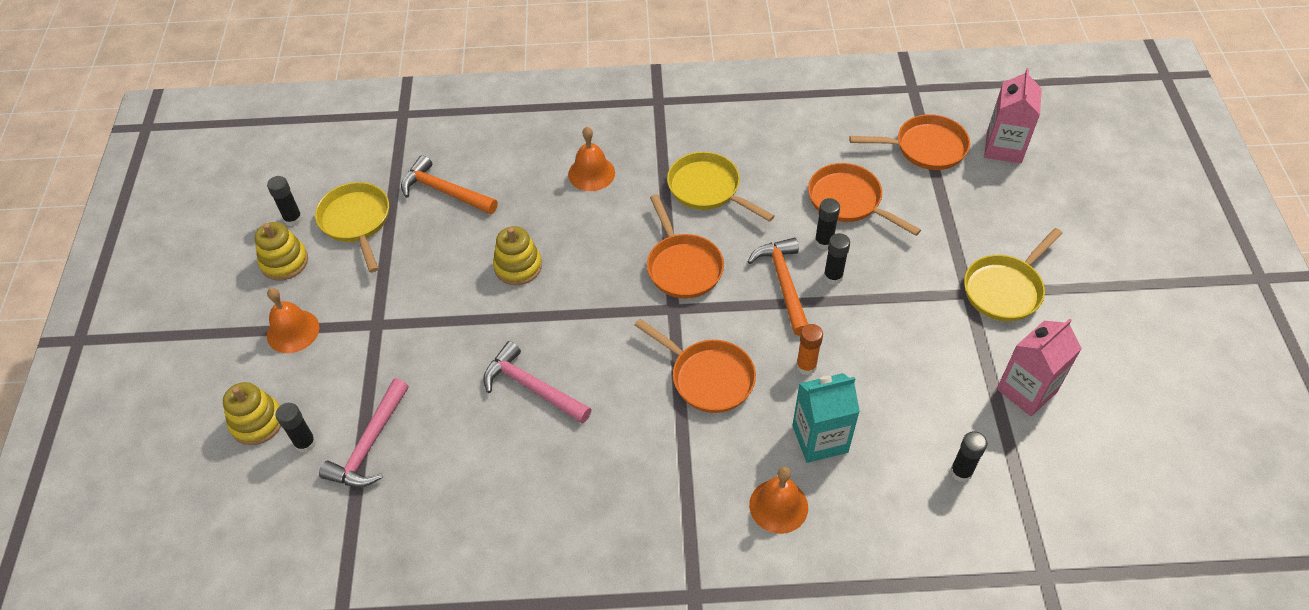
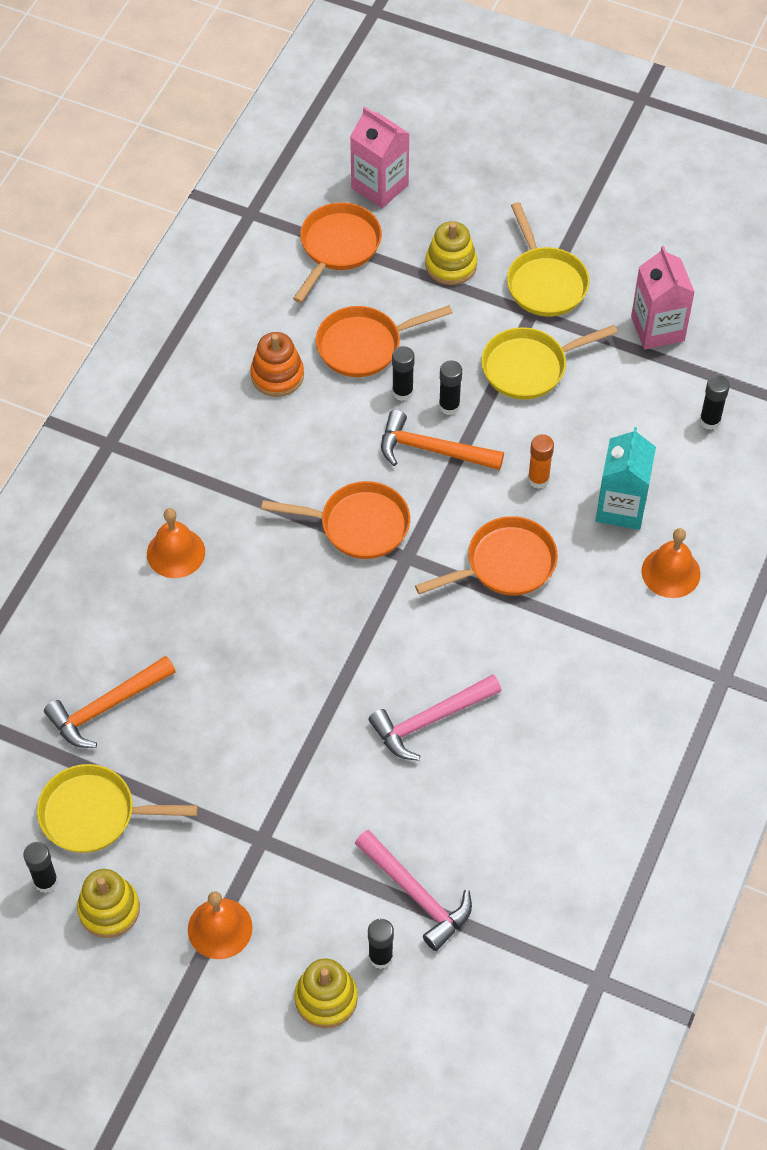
camera: 65 degrees left, 5 degrees up
yellow stacking toy [493,226,542,285] -> yellow stacking toy moved to [425,221,477,285]
yellow pan [667,152,775,222] -> yellow pan moved to [481,325,618,400]
none -> orange stacking toy [250,332,304,397]

